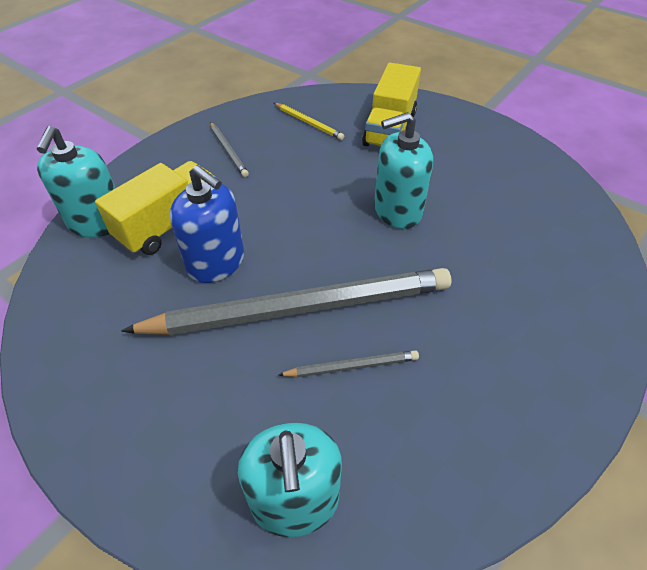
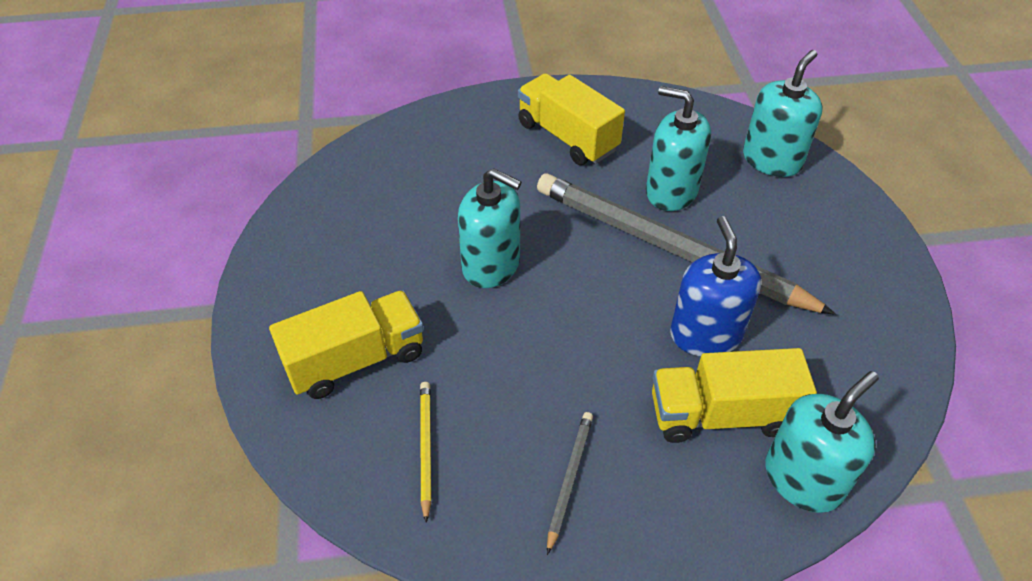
camera: 135 degrees left, 0 degrees up
grey pencil [278,350,419,378] -> turquoise soap dispenser [646,86,711,211]
none -> yellow truck [518,73,625,165]

